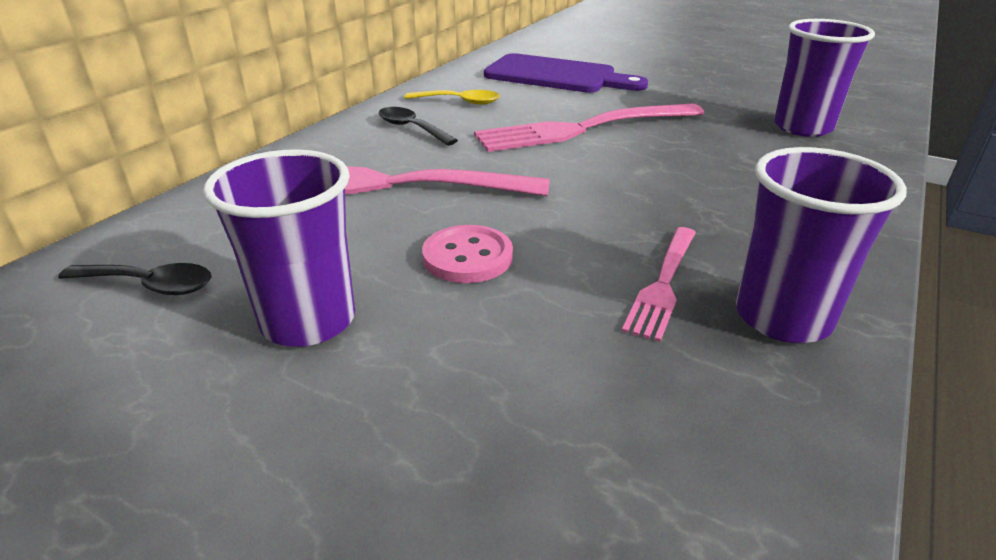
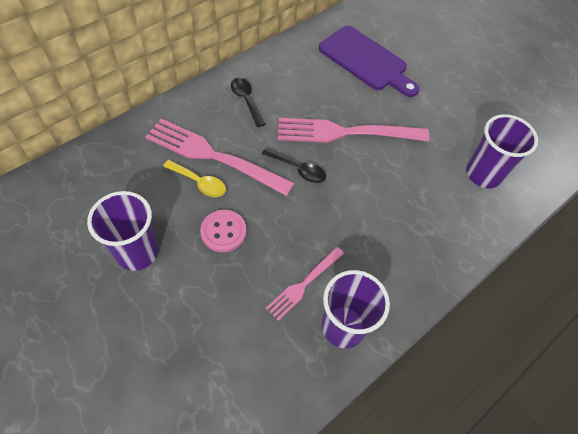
camera: 15 degrees right, 25 degrees up
black spoon [58,263,212,295] -> black spoon moved to [262,147,326,183]
yellow spoon [405,90,500,105] -> yellow spoon moved to [163,160,226,197]

